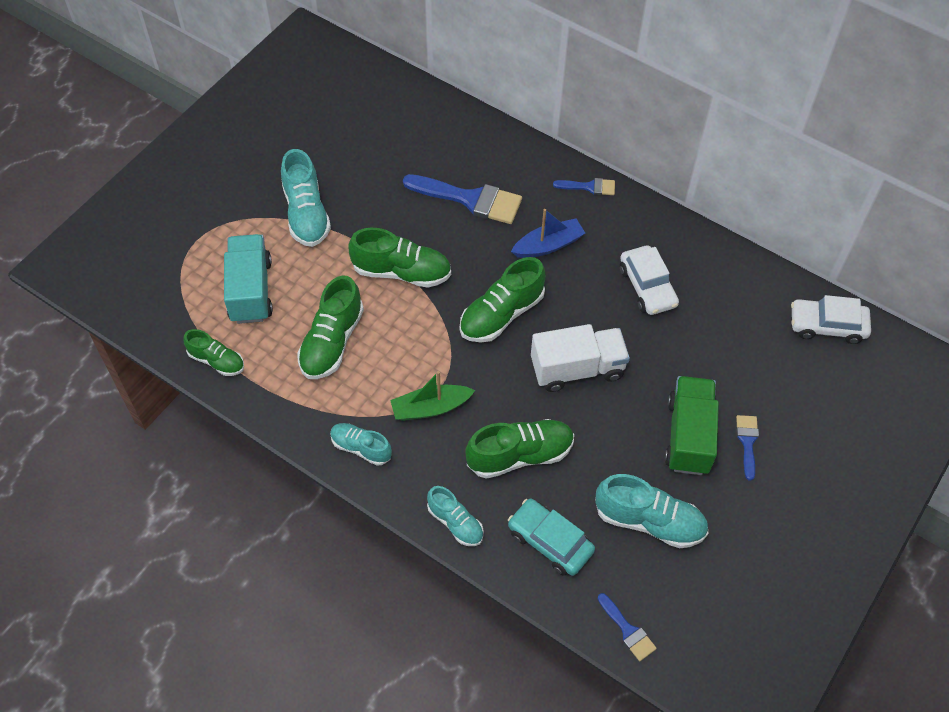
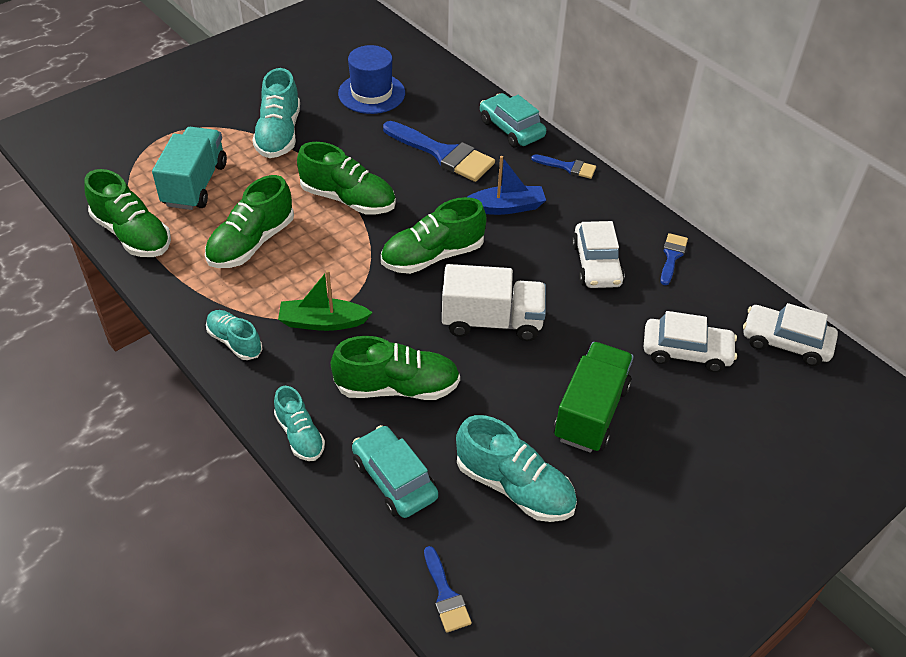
camera: 15 degrees right, 10 degrees down
green shoe [183,329,244,376] -> green shoe [84,169,171,257], size x1.62
blue brush [736,415,759,481] -> blue brush moved to [660,233,688,285]
none -> blue hat [338,45,405,114]
none -> turquoise car [480,93,546,147]
none -> white car [644,311,737,372]

